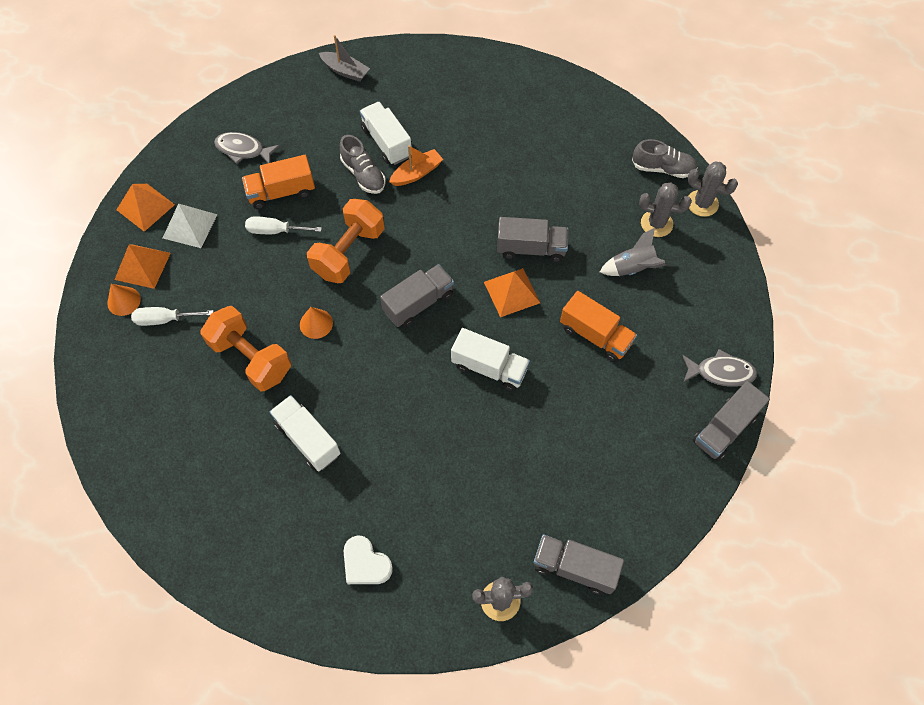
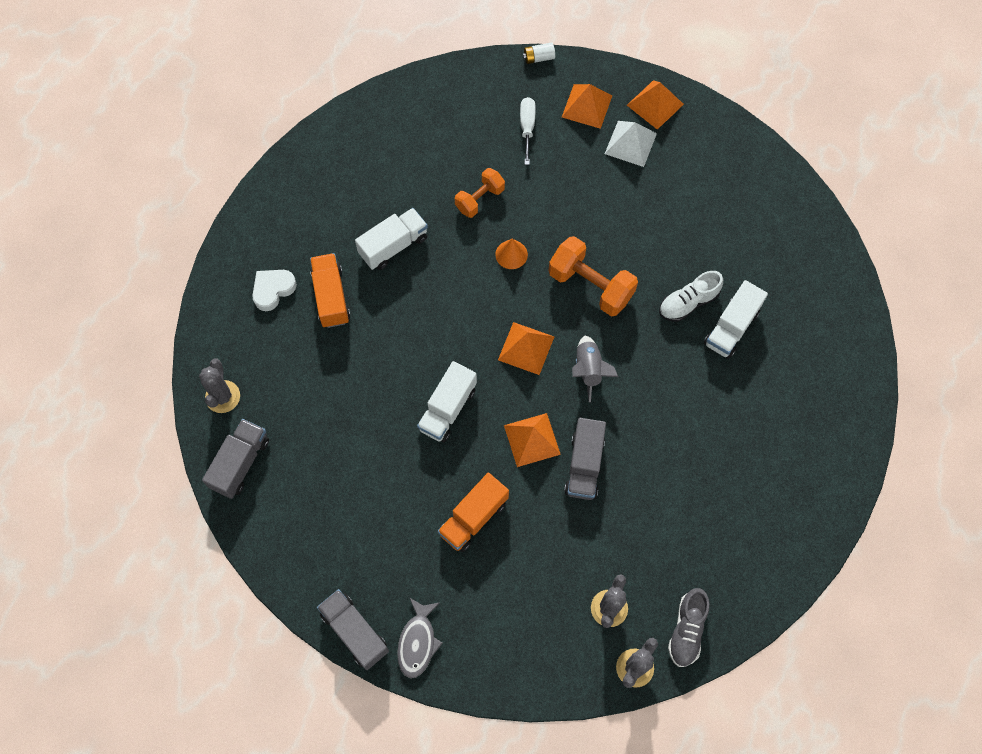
camera: 95 degrees right, 5 degrees up
orange cone [107,284,141,316] -> none
orange dumbbell [200,306,291,392] -> orange dumbbell [455,168,505,218], size x0.62
grey fish [214,132,280,164] -> none
orange truck [242,155,315,209] -> orange truck moved to [310,253,350,328]
white screwdriver [245,216,322,234] -> none
grey boat [319,35,370,82] -> none
grey shoe [340,135,385,194] -> white shoe [659,271,723,322]
white truck [360,102,412,165] -> white truck turned 150 degrees clockwise [704,280,768,359]
grey truck [380,264,454,328] -> orange pyramid [498,322,554,375]
orange boat [389,145,443,186] -> none
grey rocket [600,228,667,276] -> grey rocket moved to [572,336,618,402]
none -> white battery [523,42,555,64]

